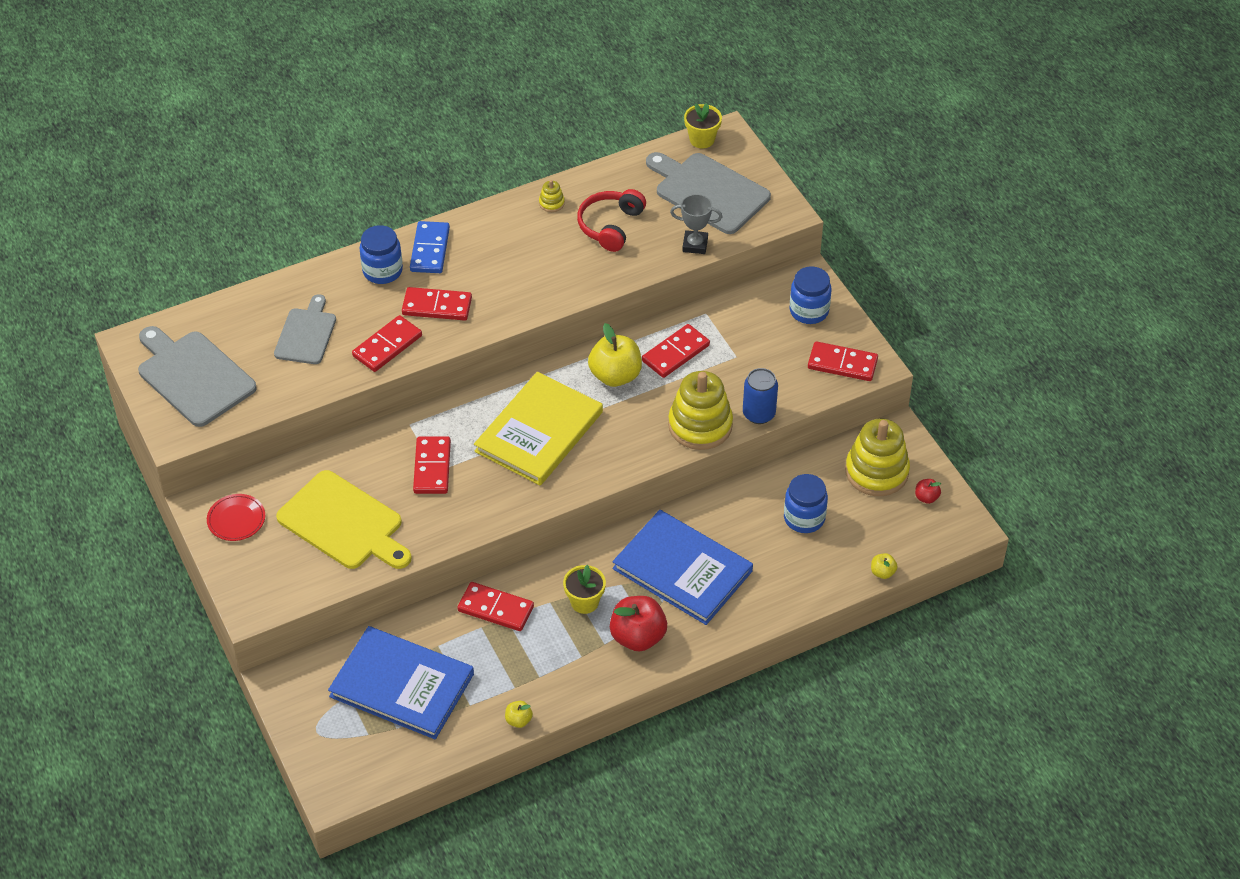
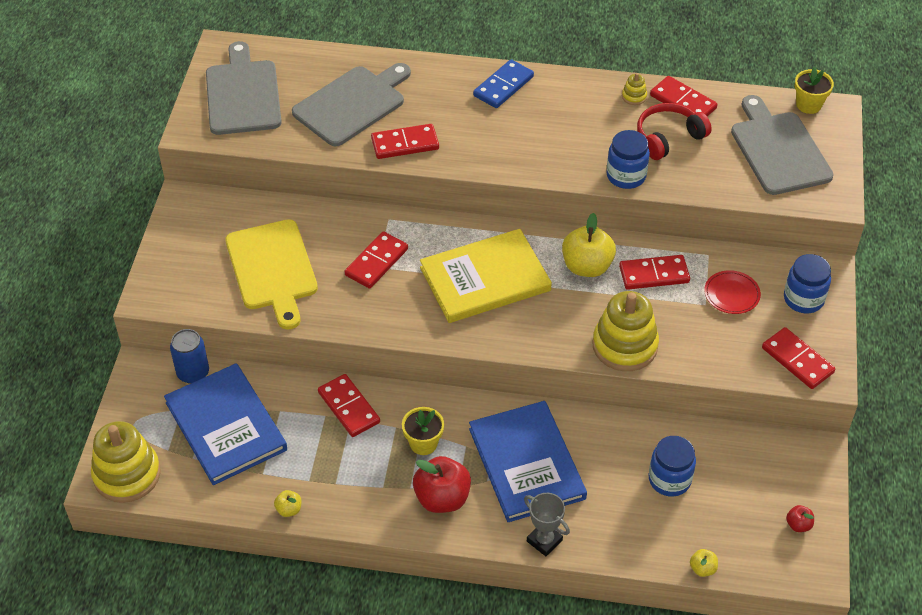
camera: 35 degrees right, 0 degrees up
red plate [207,494,265,541] -> red plate moved to [704,270,761,314]
grey cutting board [274,294,336,364] -> grey cutting board [292,63,411,147], size x1.56
blue jar [360,225,403,284] -> blue jar moved to [606,130,650,189]
red domino [402,287,472,321] -> red domino moved to [650,76,718,116]
grey trophy [670,194,722,254] -> grey trophy moved to [524,493,570,556]
blue can [743,368,778,424] -> blue can moved to [170,329,209,384]
yellow stacking toy [845,419,910,496] -> yellow stacking toy moved to [91,421,161,503]

